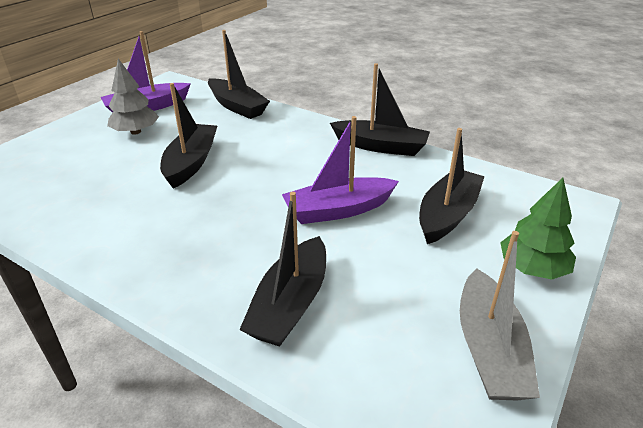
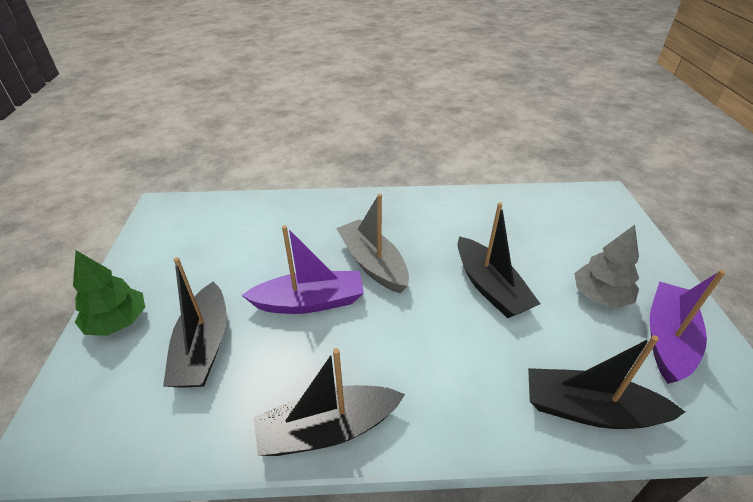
camera: 145 degrees right, 5 degrees up
black boat [239,192,326,347] -> none
purple boat [282,116,399,224] -> purple boat turned 45 degrees clockwise [241,225,364,314]
grey boat [460,231,540,400] -> grey boat moved to [336,194,409,293]

